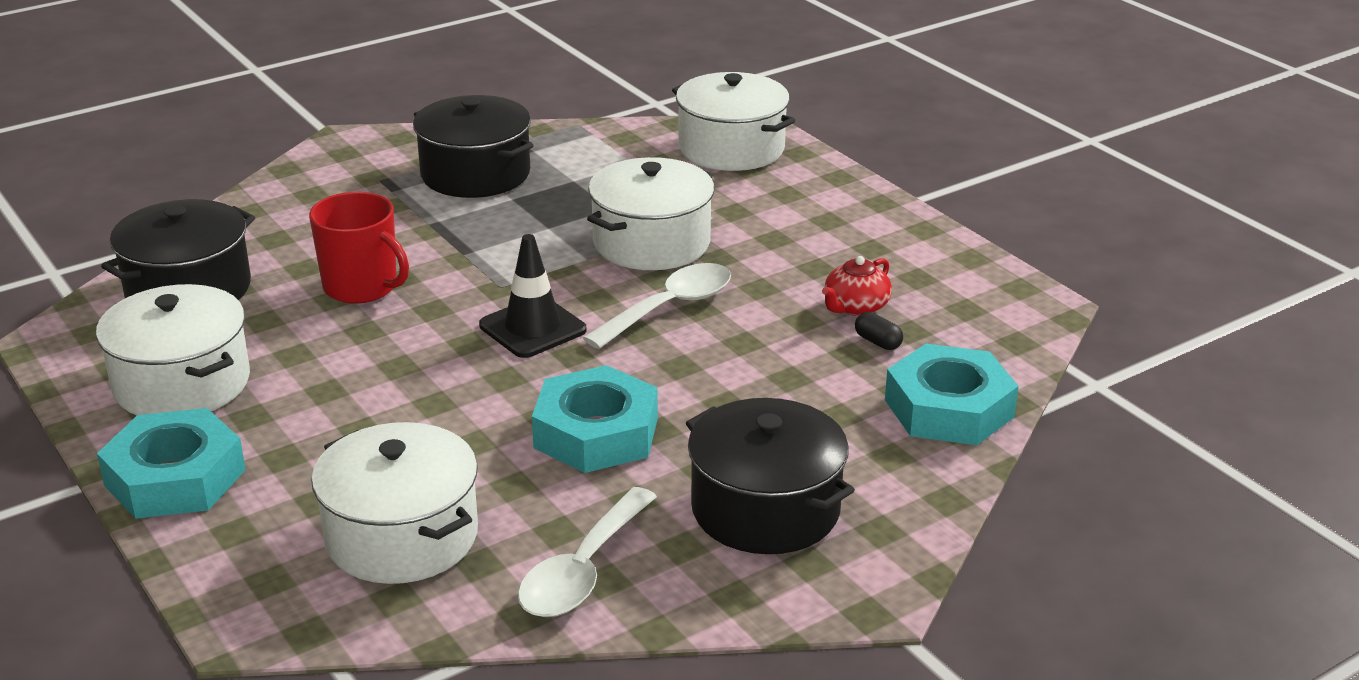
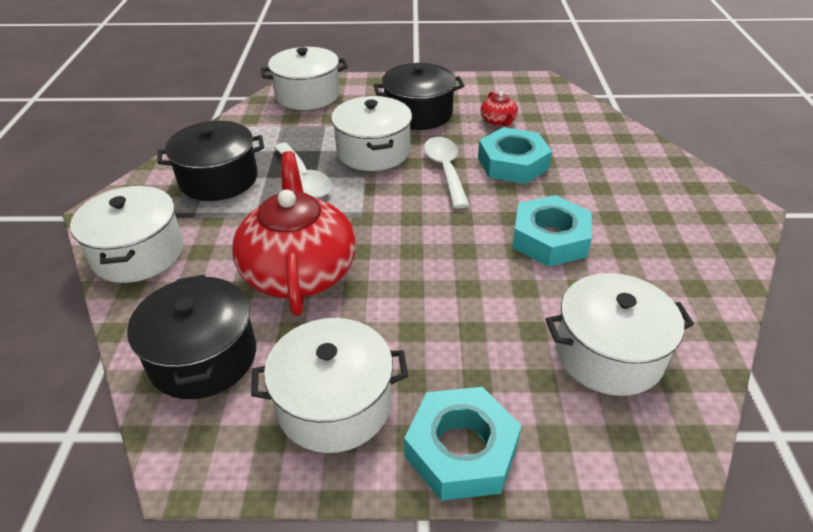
camera: 55 degrees left, 10 degrees up
red mug [309,192,409,304] -> red teapot [232,151,356,316]
black traffic cone [479,234,587,358] -> none
white spoon [518,487,657,617] -> white spoon moved to [274,143,332,198]
black pot [686,398,855,554] -> black pot moved to [373,63,465,130]
black capsule [855,312,903,350] -> none
turquoise nut [885,343,1019,445] -> turquoise nut moved to [478,127,552,184]
none -> white pot [70,186,183,283]

